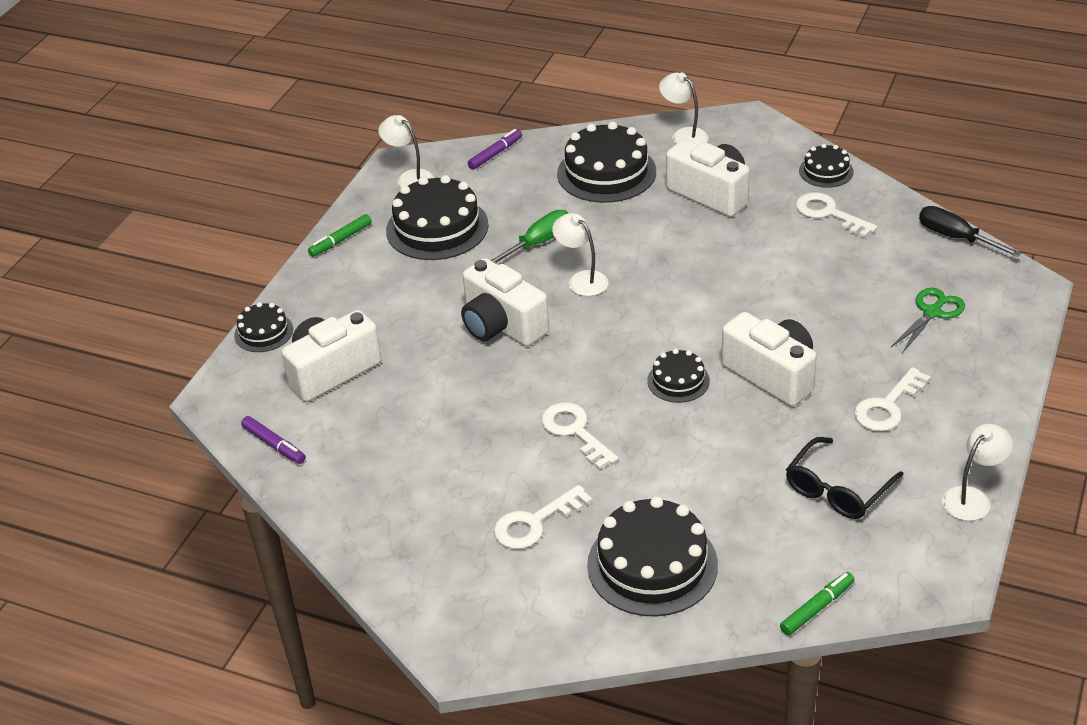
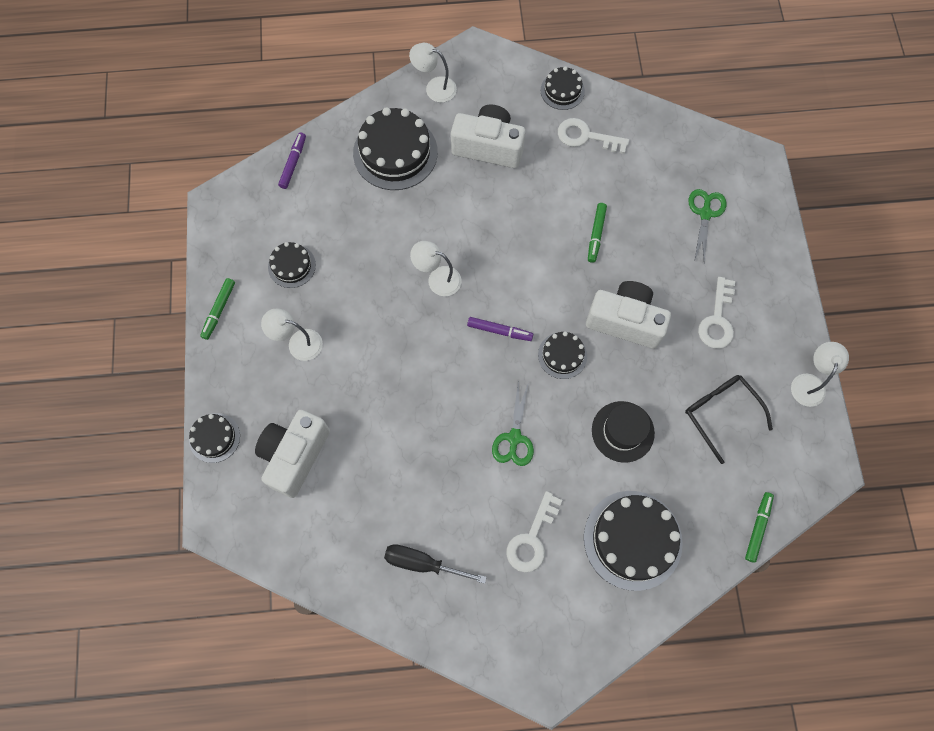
camera: 30 degrees left, 30 degrees up
purple marker [241,416,306,464] -> purple marker moved to [467,317,533,341]
white lamp [379,115,434,187] -> white lamp moved to [261,308,323,361]
black cake [386,175,489,260] -> black cake [268,242,316,288], size x0.54
white camera [461,258,549,346] -> none
green screwdriver [491,210,568,263] -> none
white key [542,402,618,470] -> green scissors [492,381,534,466]
black glasses [786,437,903,519] -> black glasses turned 135 degrees clockwise [685,375,773,464]
black screwdriver [919,206,1022,257] -> black screwdriver moved to [384,544,487,584]
none -> green marker [588,203,607,263]
none -> black hat [592,401,655,463]

